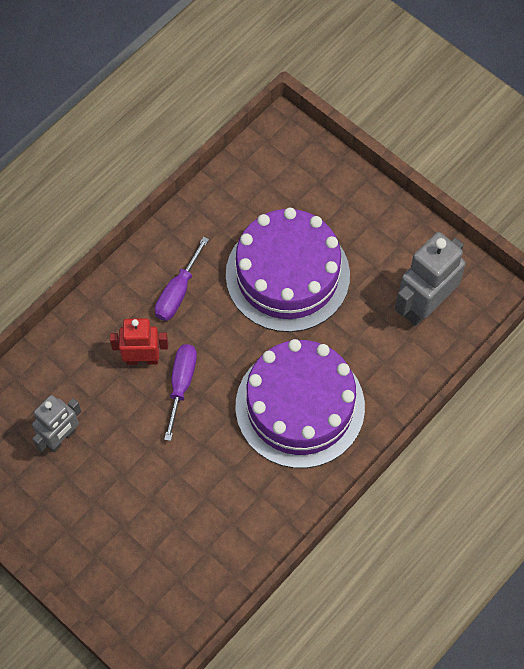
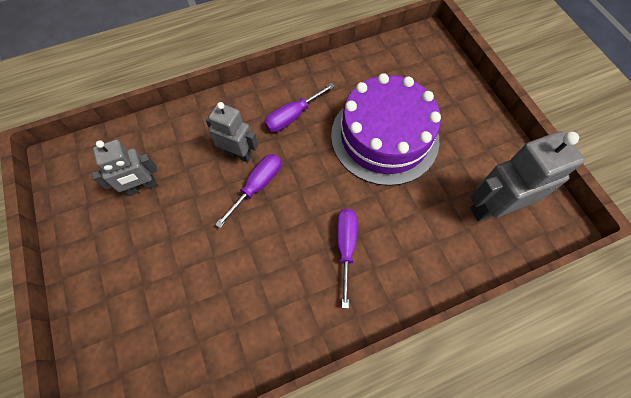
camera: 25 degrees right, 0 degrees up
red robot [110,318,168,365] -> grey robot [206,102,258,162]
purple cake [236,339,365,468] -> purple screwdriver [337,209,357,309]

